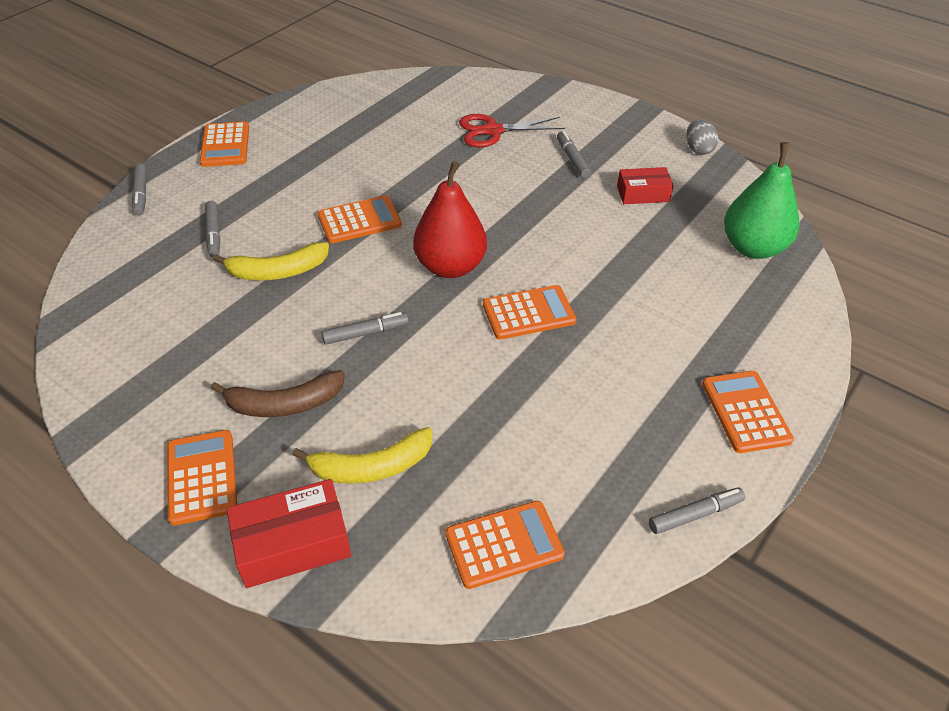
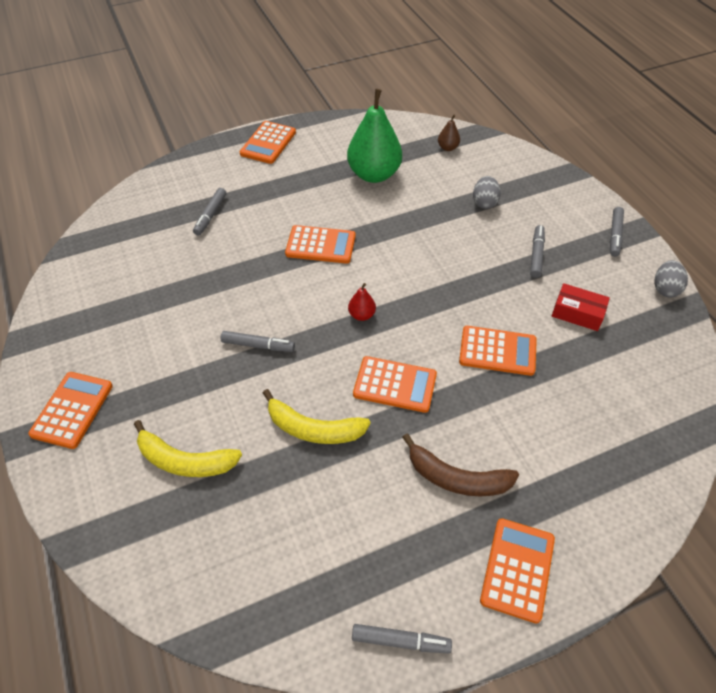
camera: 30 degrees right, 5 degrees up
grey marker [132,164,147,216] -> grey marker moved to [610,207,624,257]
brown banana [211,370,345,417] -> brown banana moved to [402,433,519,496]
yellow banana [213,242,329,281] -> yellow banana moved to [263,389,371,444]
red box [227,479,351,588] -> none
red pear [413,161,487,278] -> red pear [348,283,376,321], size x0.43
orange calculator [445,501,565,589] -> orange calculator moved to [459,326,537,376]
red scissors [459,114,565,147] -> grey egg [473,176,501,209]
green pear [724,142,799,259] -> green pear moved to [347,89,402,183]
none -> brown pear [438,115,460,151]

